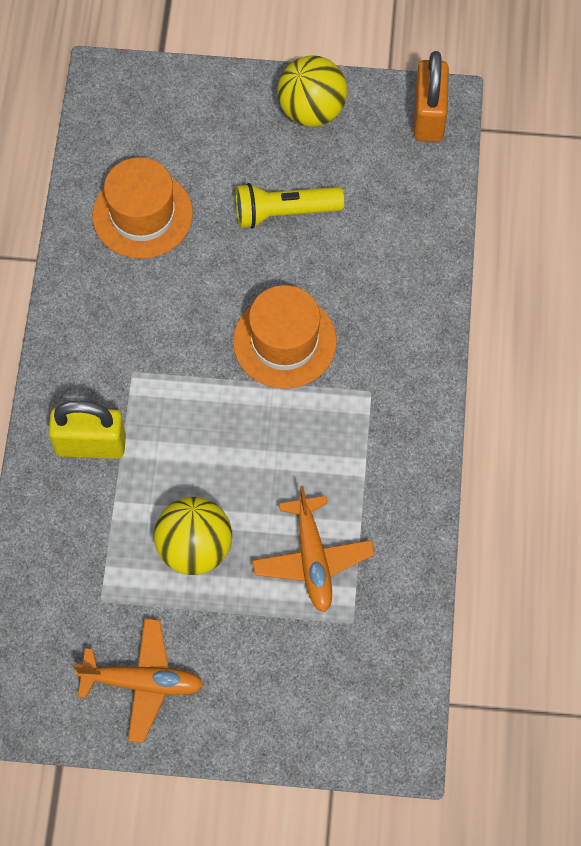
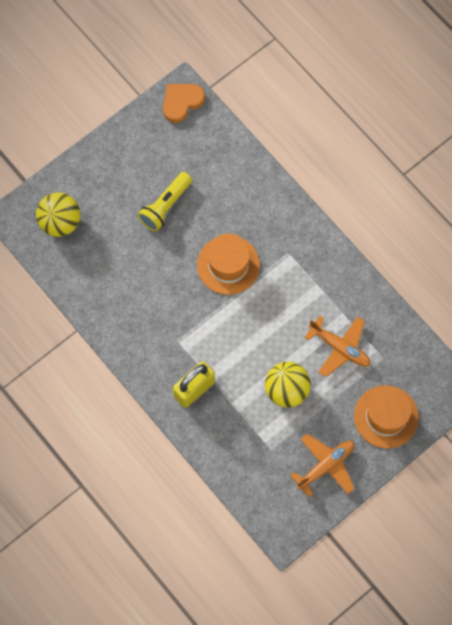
camera: 45 degrees left, 5 degrees up
orange hat [92,157,193,259] -> orange hat moved to [354,385,419,448]
yellow ball [277,55,347,127] -> yellow ball moved to [36,192,80,237]
orange padlock [414,51,449,142] -> orange heart [163,84,205,123]

